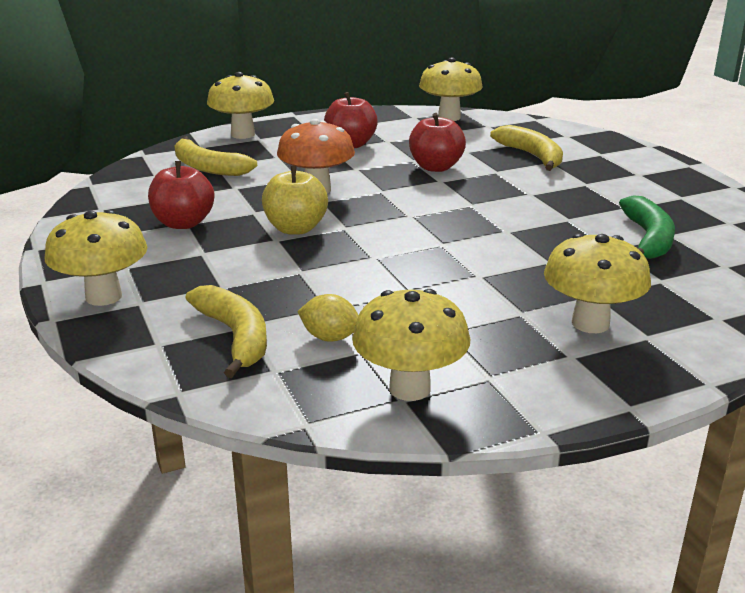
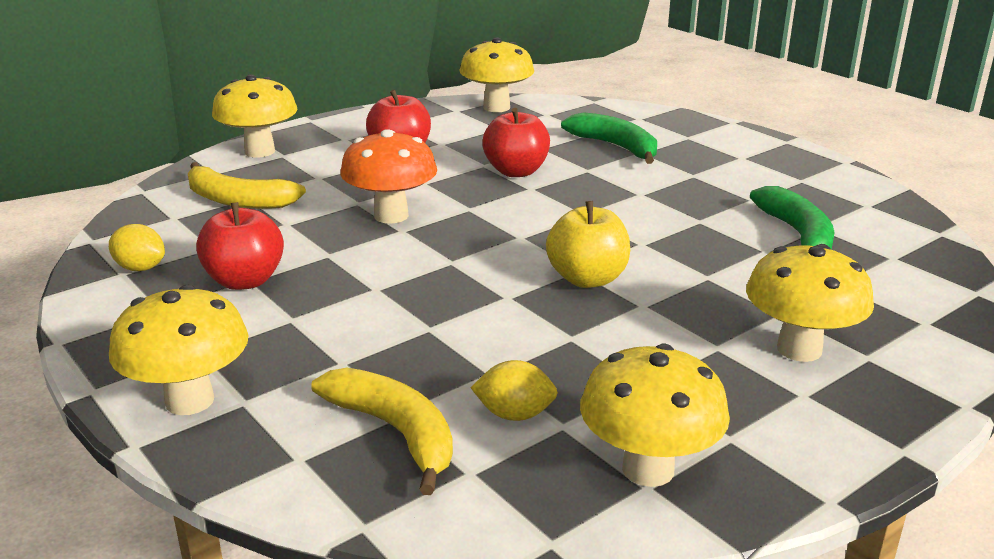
camera: 15 degrees left, 0 degrees up
yellow apple [262,166,328,235] -> yellow apple moved to [546,201,630,288]
yellow banana [490,125,563,171] -> green banana [561,112,657,164]
none -> yellow lemon [109,224,165,271]

